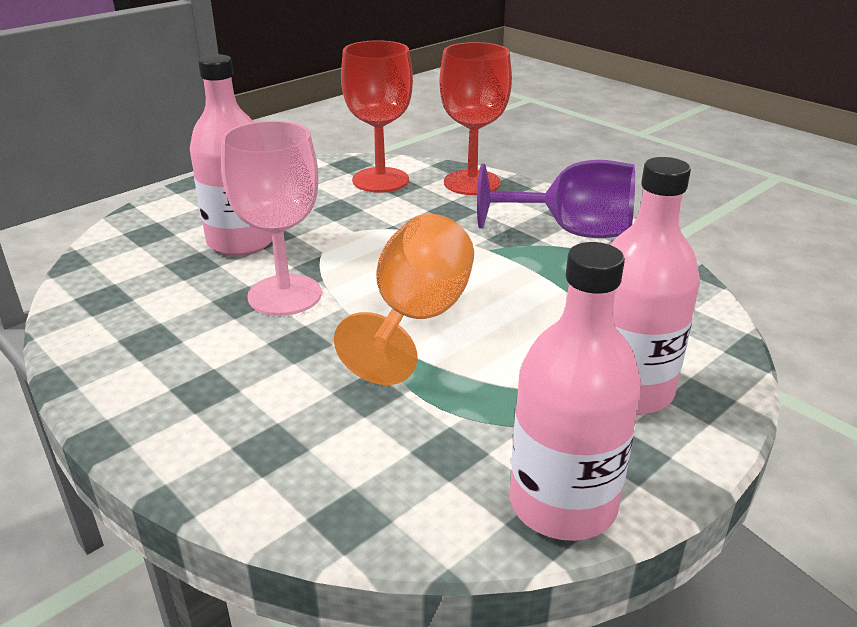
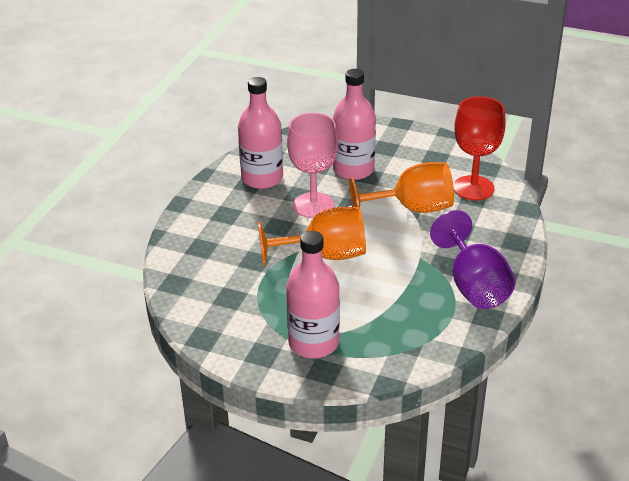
camera: 65 degrees right, 5 degrees up
red goblet [439,42,512,195] -> none
pink bottle [510,242,642,541] -> pink bottle moved to [238,77,283,189]
none -> orange goblet [349,162,454,213]

